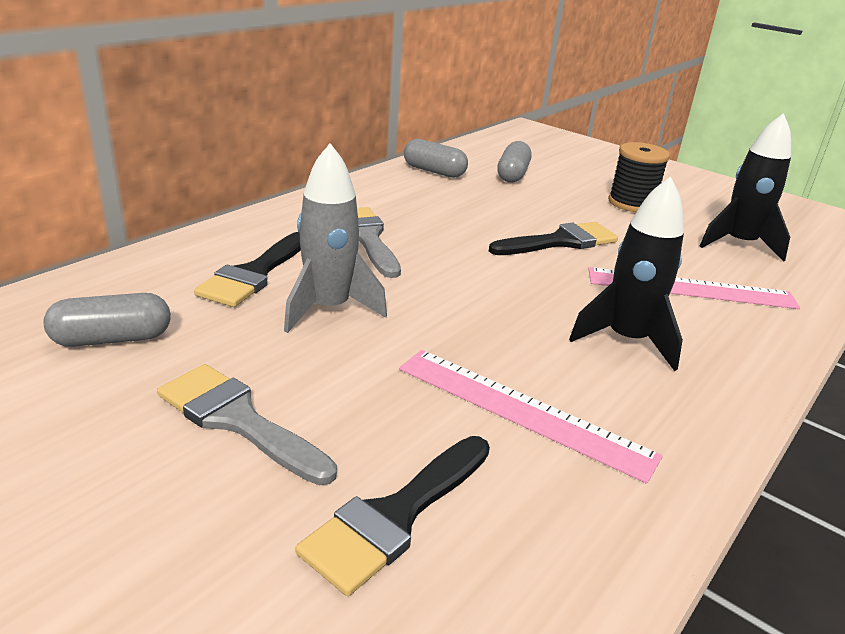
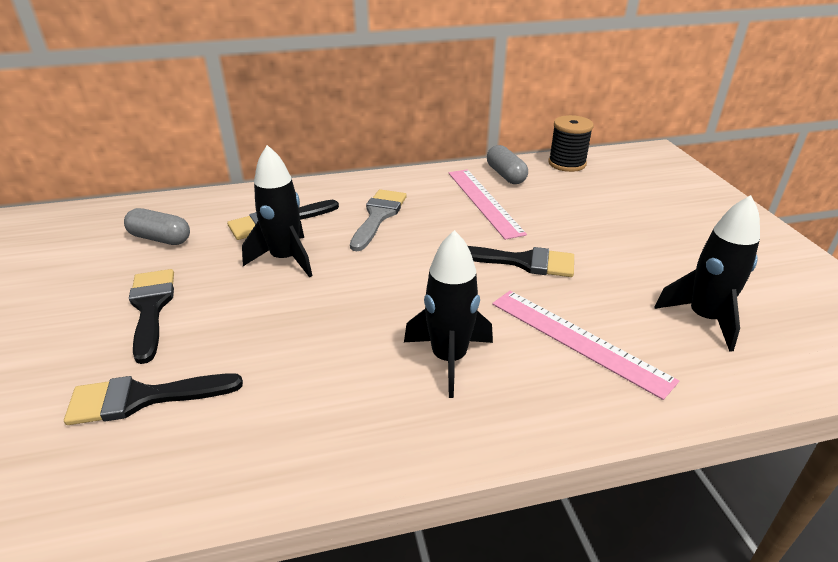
camera: 40 degrees right, 5 degrees up
grey brush [157,364,337,485] -> black brush [129,269,174,364]
grey rocket [284,143,387,333] -> black rocket [242,145,312,278]
pink ruler [399,350,663,484] -> pink ruler moved to [449,169,527,240]
grey capsule [497,141,532,183] -> none
black spool [608,142,670,212] -> black spool moved to [548,115,594,172]

